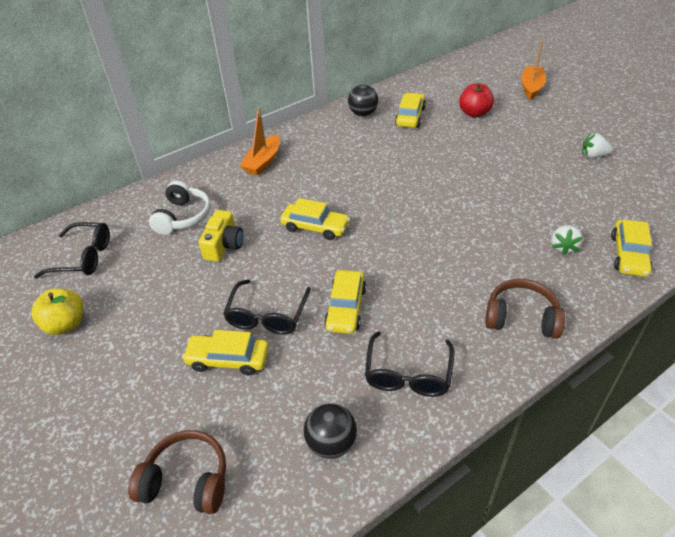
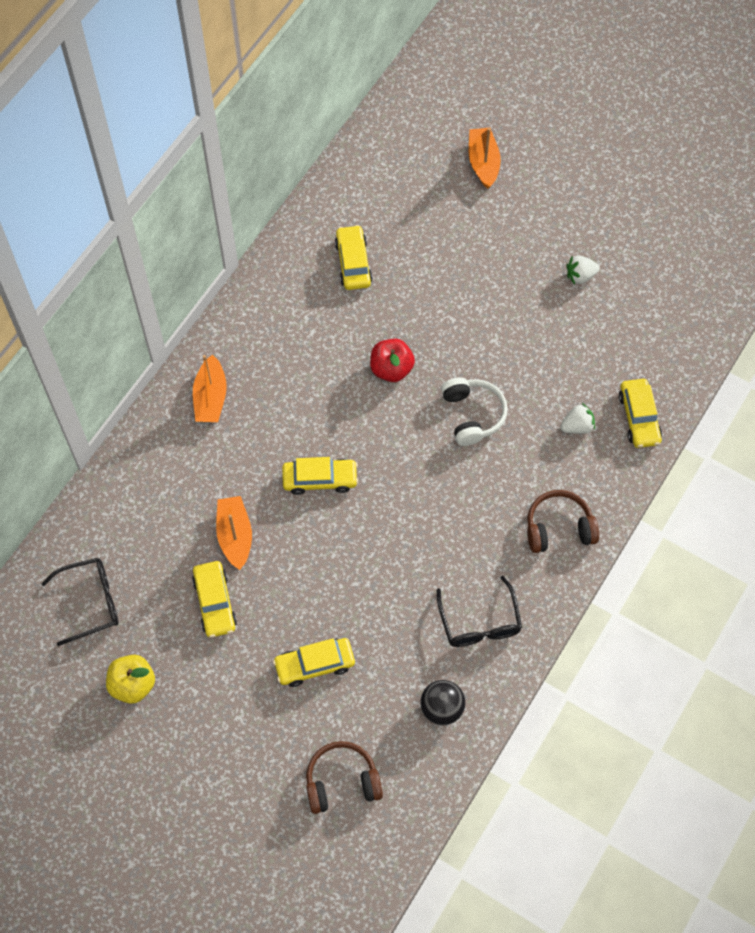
camera: 25 degrees left, 20 degrees up
white headphones [149,181,211,235] -> white headphones moved to [441,377,508,446]
yellow camera [199,210,243,262] -> orange boat [216,496,252,570]
black glasses [223,280,311,335] -> none
yellow car [324,270,366,334] -> yellow car moved to [192,561,237,638]
black ball [348,85,378,116] -> none
red apple [459,83,494,118] -> red apple moved to [370,339,415,382]
white strawberry [551,225,583,255] -> white strawberry turned 105 degrees counterclockwise [560,403,595,434]

